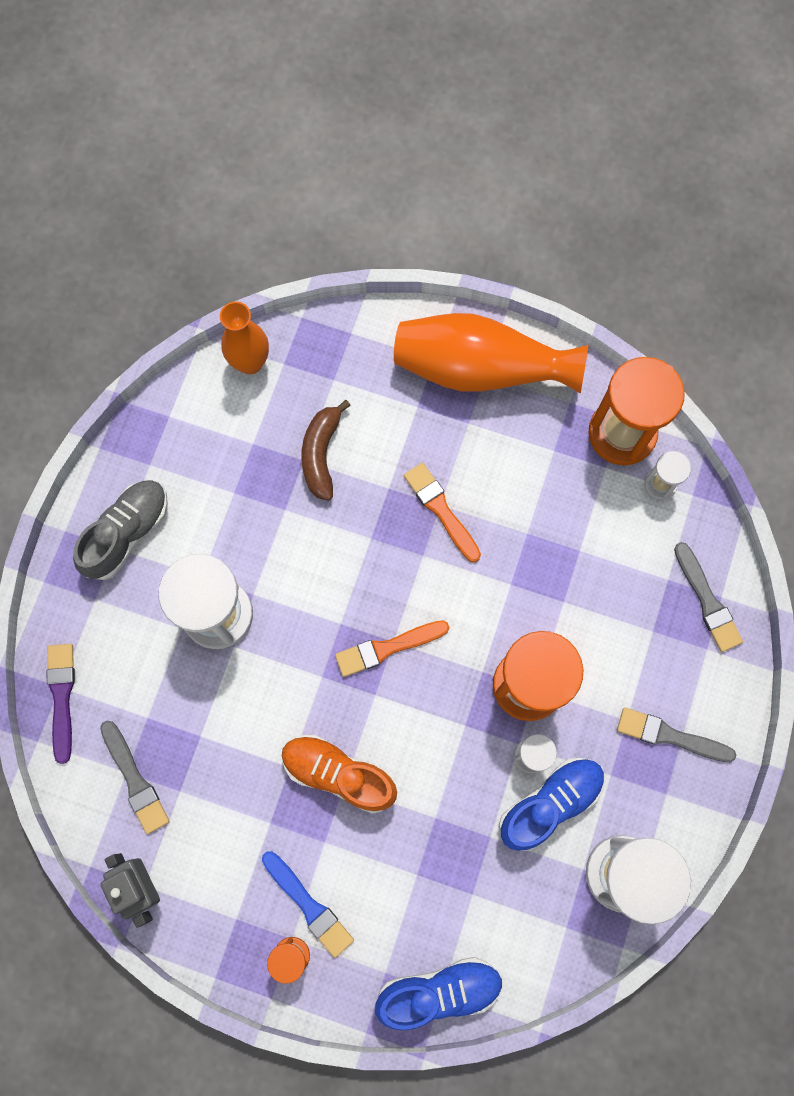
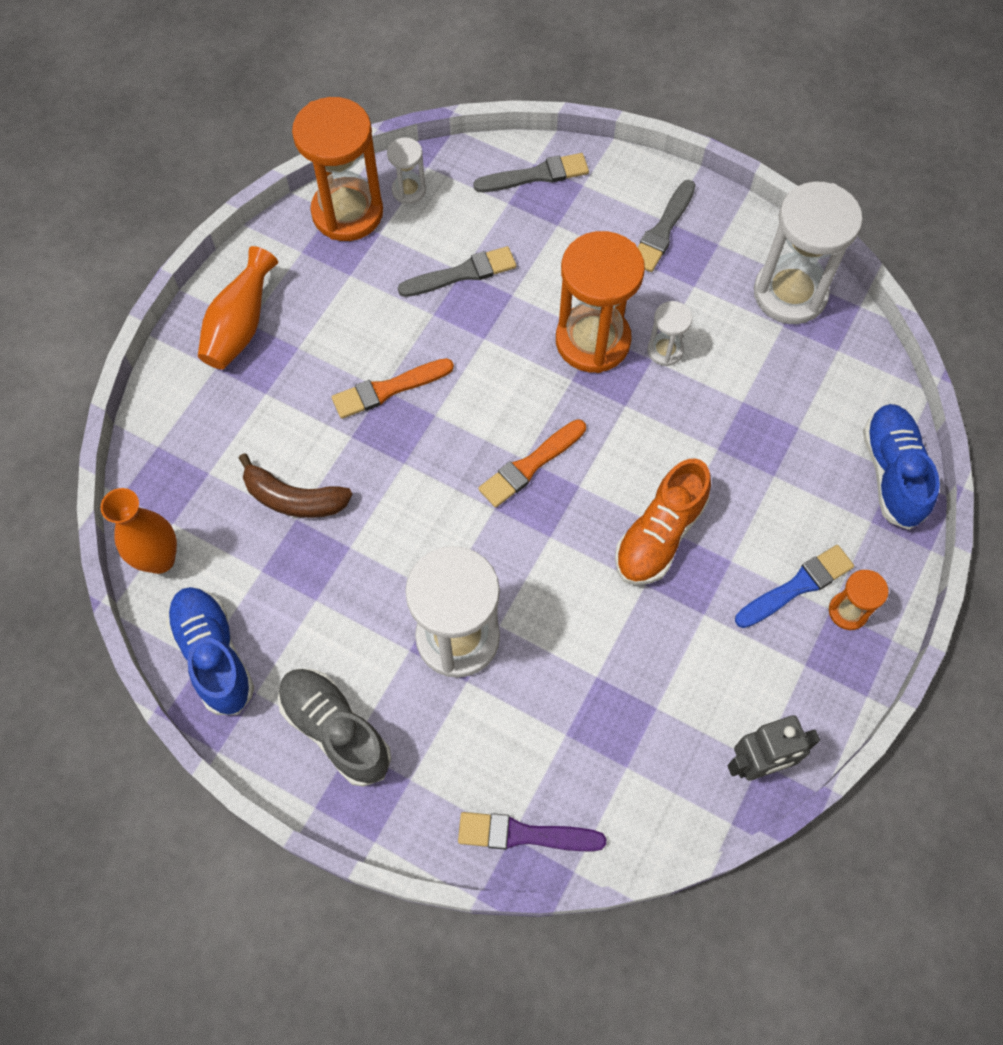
camera: 80 degrees left, 10 degrees down
grey brush [100,721,169,834] -> grey brush moved to [398,246,516,297]
orange brush [335,620,449,677] -> orange brush turned 60 degrees clockwise [478,419,586,508]
orange vase [394,313,589,394] -> orange vase [198,246,278,369], size x0.61
blue shoe [499,758,605,851] -> blue shoe moved to [166,587,254,715]

